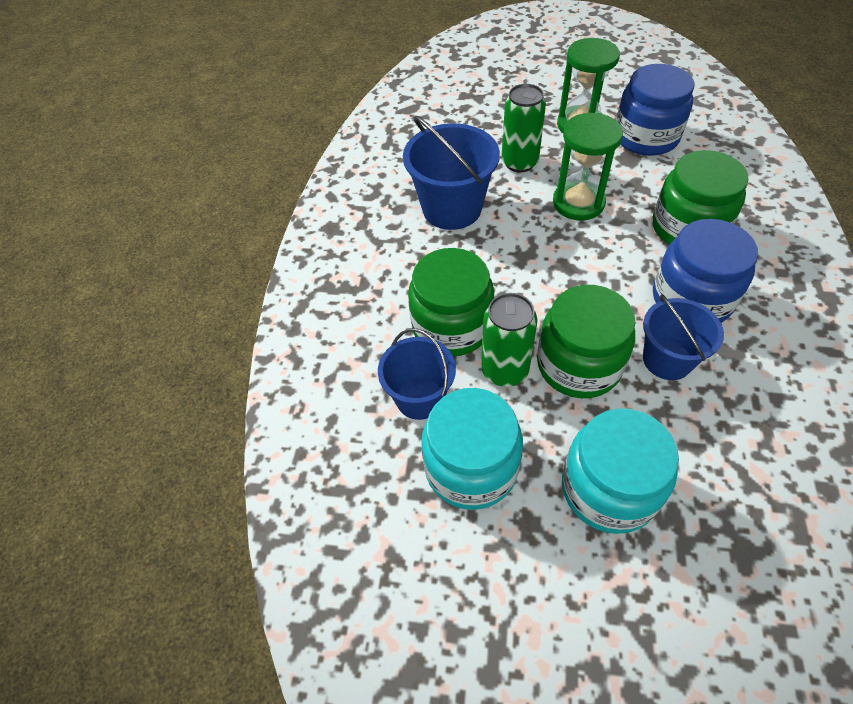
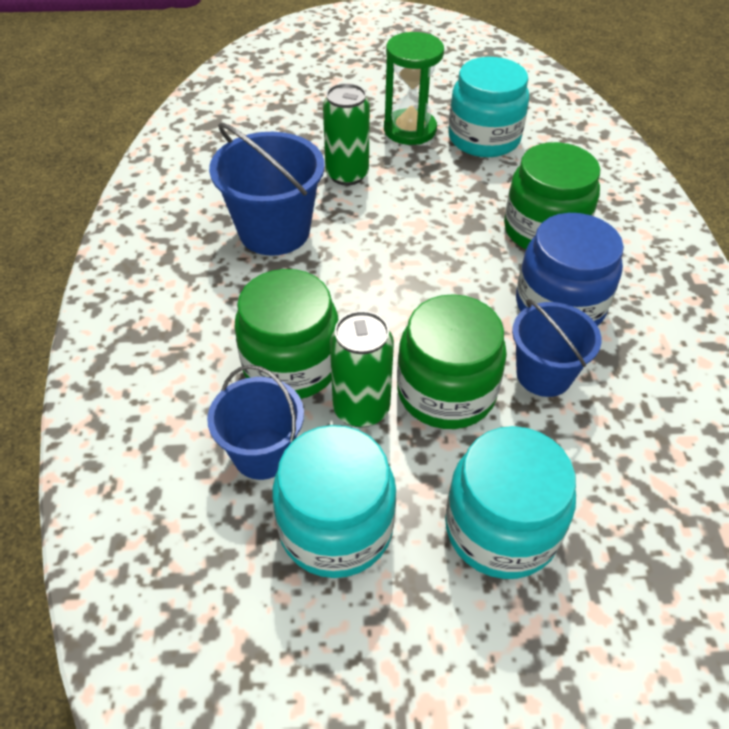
camera: 15 degrees left, 5 degrees down
green hourglass [553,113,623,221] -> none
blue jar [616,64,694,156] -> turquoise jar [449,57,529,157]

